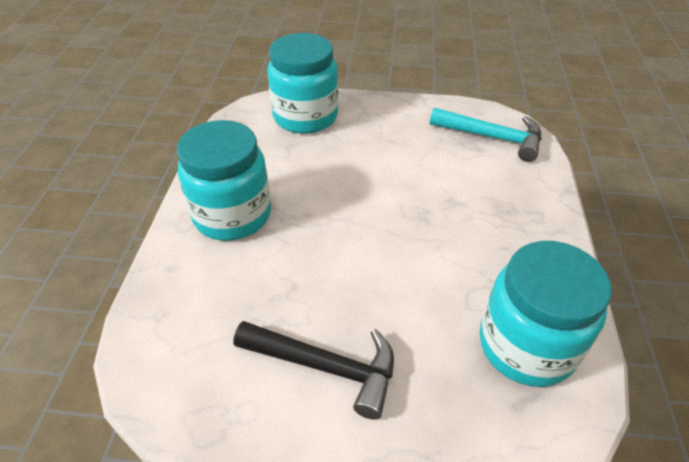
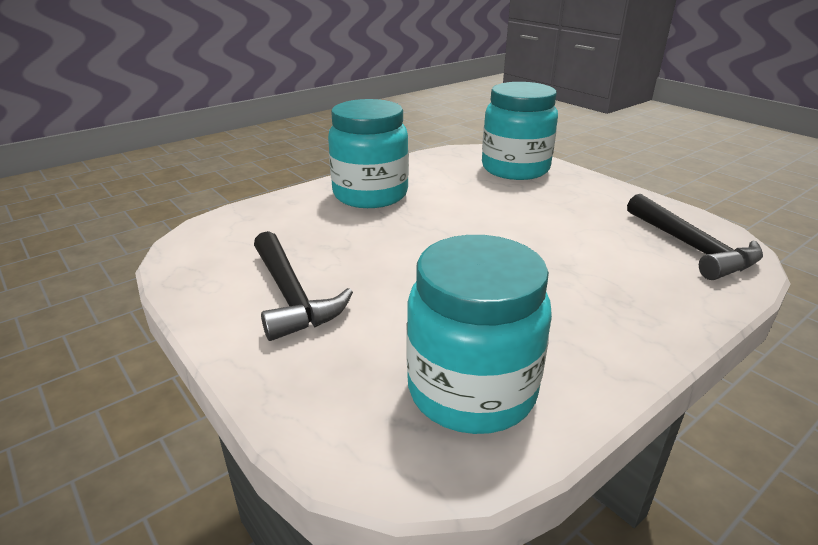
camera: 45 degrees right, 15 degrees down
turquoise hammer [430,107,542,162] -> black hammer [627,194,763,280]

